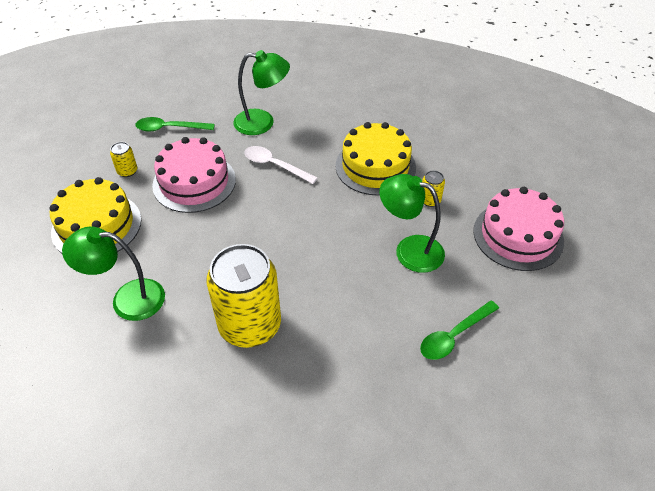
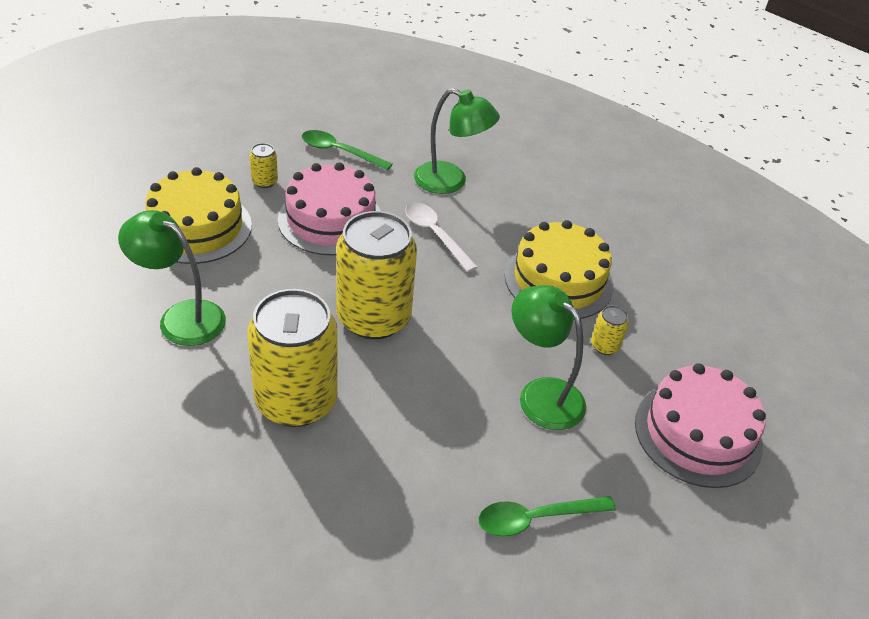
camera: 20 degrees right, 5 degrees down
none -> yellow can [337,211,417,340]

